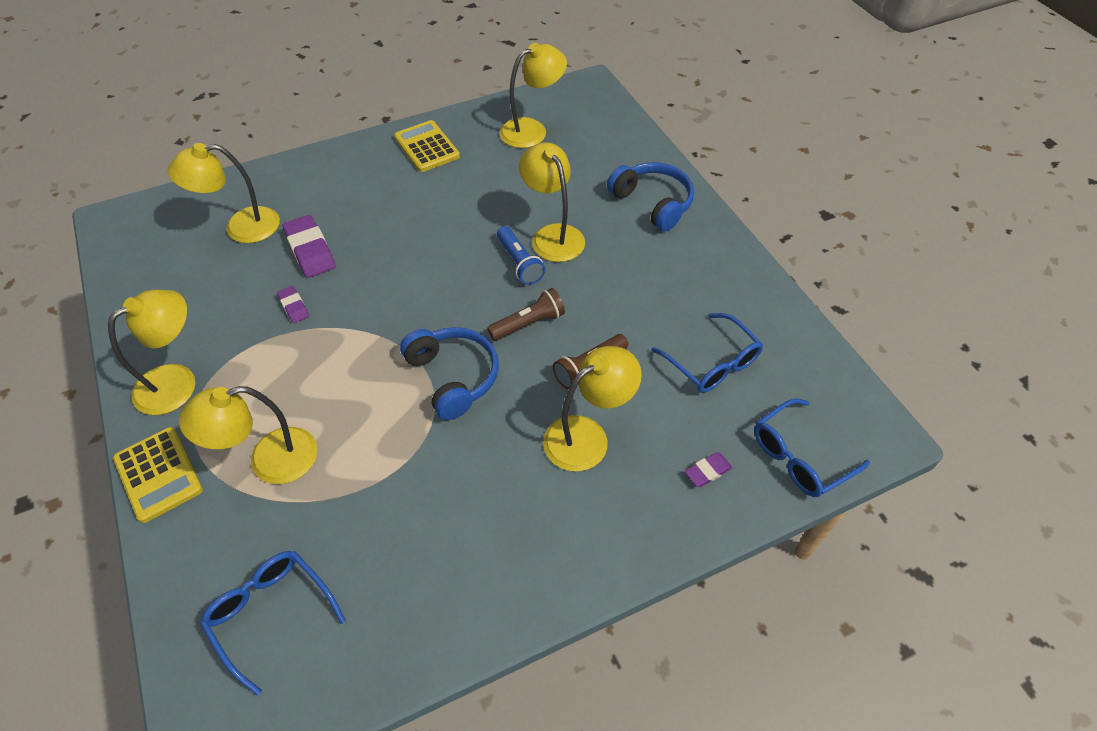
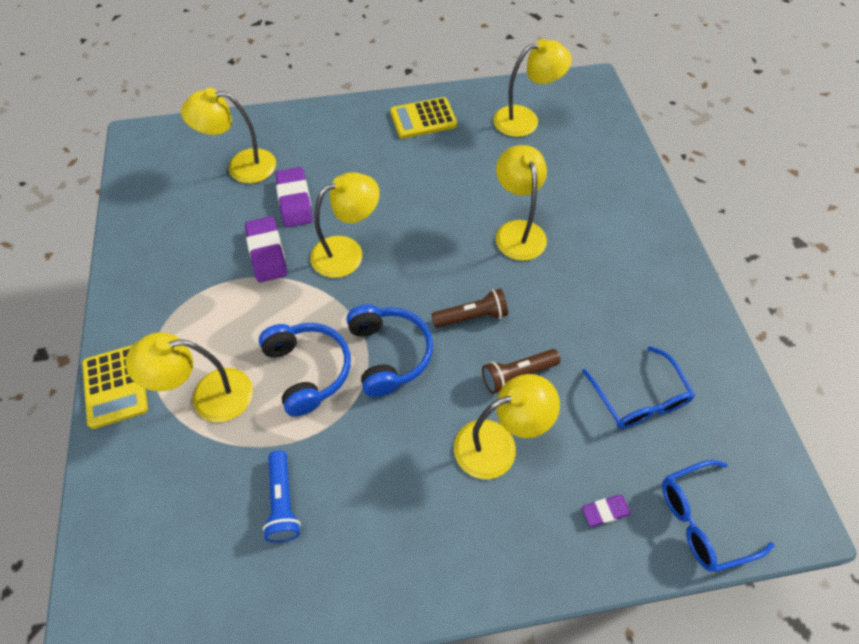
camera: 15 degrees right, 5 degrees up
yellow lamp [108,290,195,415] -> yellow lamp moved to [310,172,380,278]
blue glasses [200,551,346,695] -> none
purple eraser [277,286,309,323] -> purple eraser [245,216,287,283], size x1.84
yellow calculator [394,120,460,172] -> yellow calculator turned 90 degrees counterclockwise [390,97,457,139]
blue flashlight [497,226,545,285] -> blue flashlight moved to [263,450,301,542]
blue headphones [607,162,694,232] -> blue headphones moved to [259,323,351,417]

